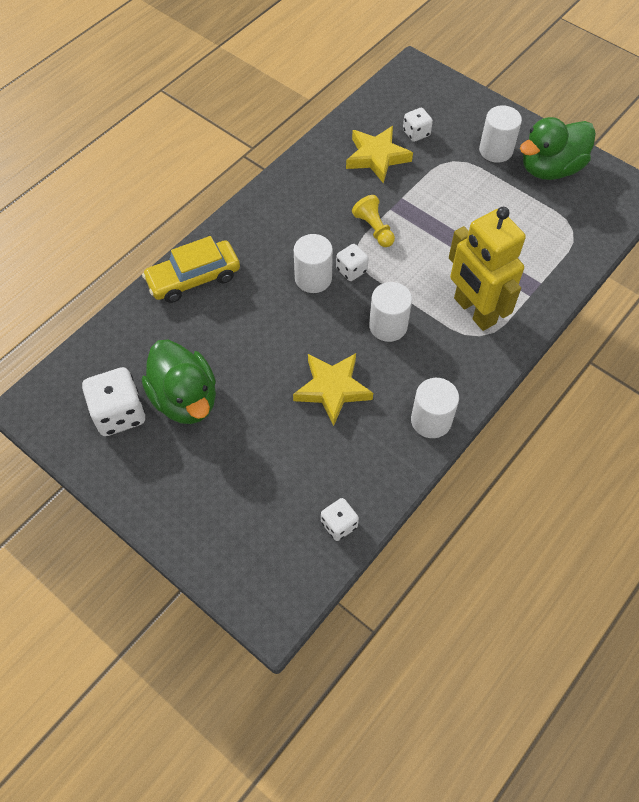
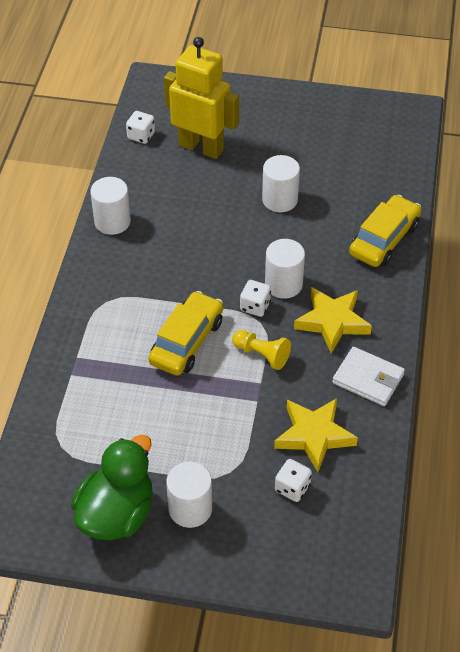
camera: 150 degrees right, 10 degrees down
white dice [82,367,145,436] -> none
green duck [142,340,216,424] -> none
yellow star [293,353,373,426] -> yellow star moved to [294,287,372,354]
white cylinder [369,282,412,342] -> white cylinder moved to [262,155,300,212]
yellow robot [449,207,526,331] -> yellow robot moved to [164,37,239,159]
none -> yellow car [148,291,223,376]
none -> white wallet [332,347,405,406]

